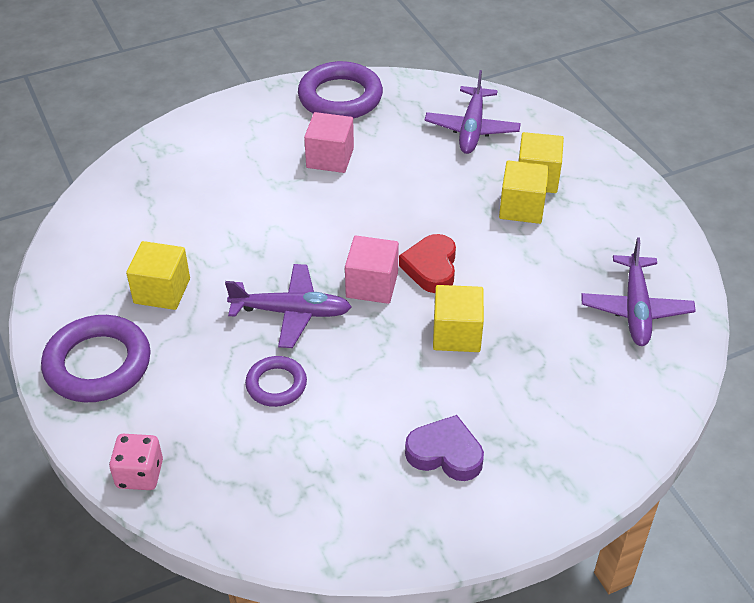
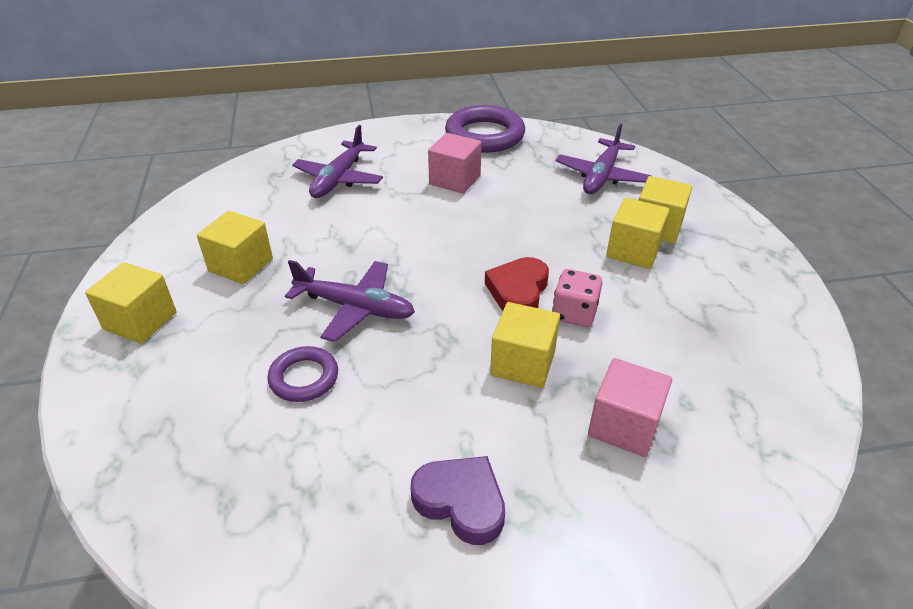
camera: 15 degrees right, 5 degrees down
purple ring [41,315,151,402] -> yellow cube [85,262,177,344]
pink dice [109,434,163,490] -> pink dice moved to [552,269,602,327]
pink cube [345,236,399,304] -> pink cube moved to [588,358,672,457]
purple plane [581,237,696,346] -> purple plane moved to [292,125,383,198]

